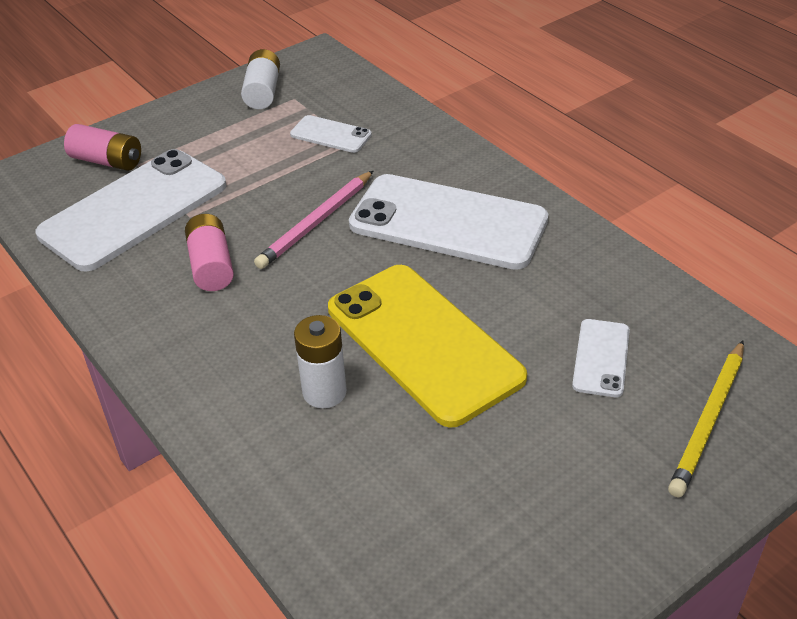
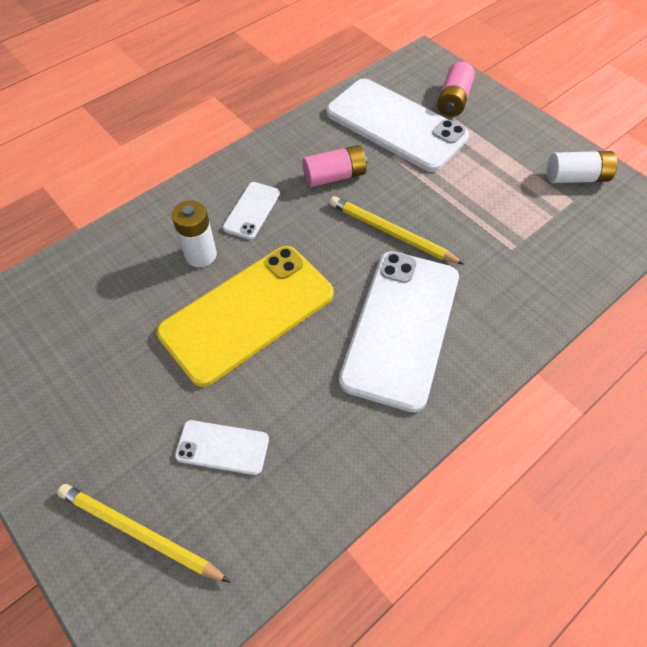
camera: 85 degrees right, 15 degrees up
pink pencil [254,170,374,269] -> yellow pencil [330,196,465,265]
white phone [290,115,372,153] -> white phone moved to [223,182,280,240]

